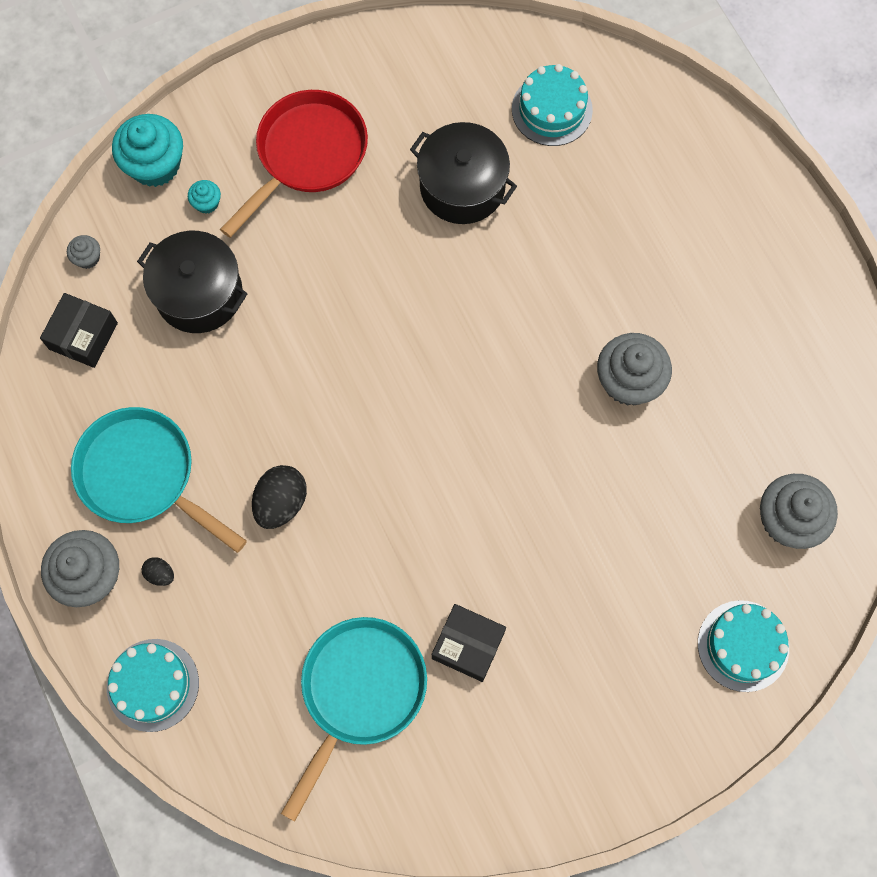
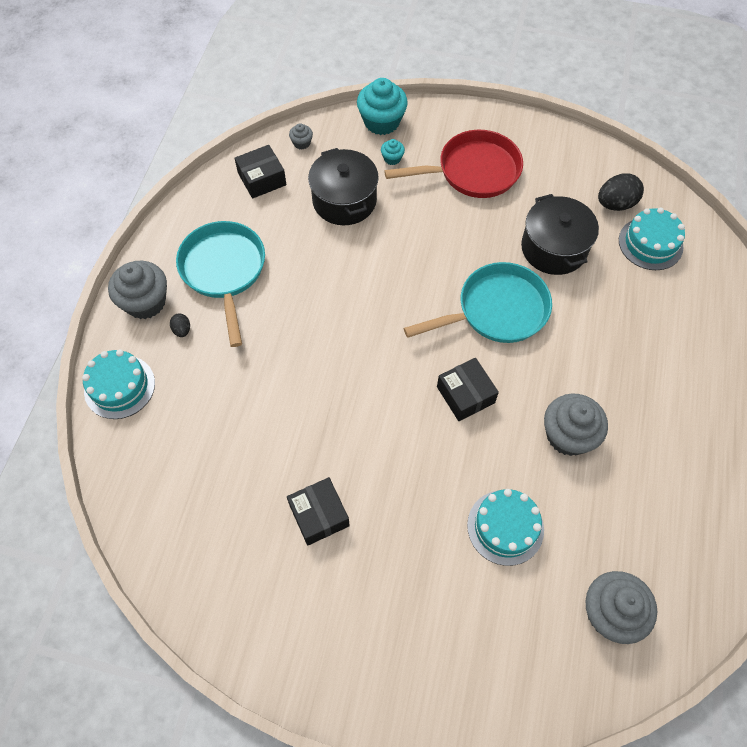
camera: 40 degrees right, 10 degrees down
black egg [252,465,307,529] -> black egg moved to [598,173,644,211]
turquoise pan [281,617,427,822] -> turquoise pan moved to [404,262,552,343]
turquoise cake [698,600,789,692] -> turquoise cake moved to [467,489,544,566]
none -> black box [437,358,499,421]

